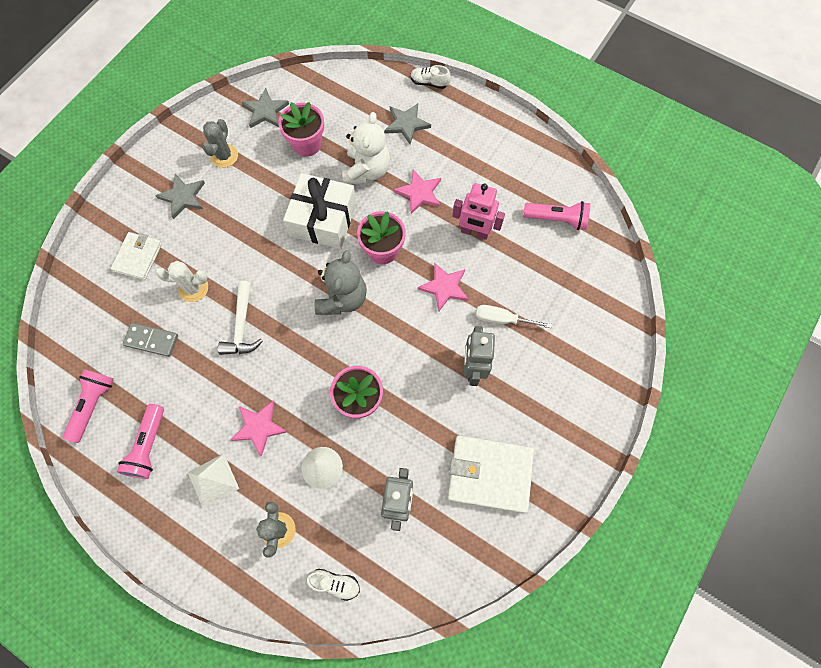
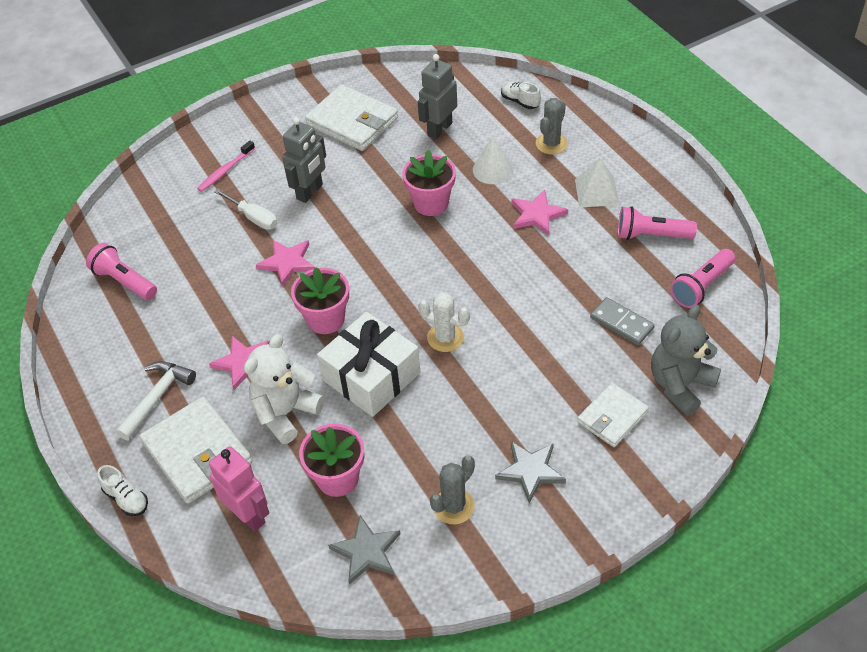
camera: 150 degrees left, 20 degrees down
pink flashlight [117,404,164,479] -> pink flashlight turned 120 degrees counterclockwise [618,206,697,240]
white cactus [156,261,208,302] -> white cactus moved to [418,292,470,352]
white hammer [218,281,263,355] -> white hammer moved to [116,361,196,440]
grey teddy bear [315,250,367,315] -> grey teddy bear moved to [651,305,721,416]
grey star [384,103,431,144] -> white wallet [140,397,252,504]
pink robot [452,183,505,240] -> pink robot moved to [209,446,269,531]
none -> pink toothbrush [197,141,255,192]

